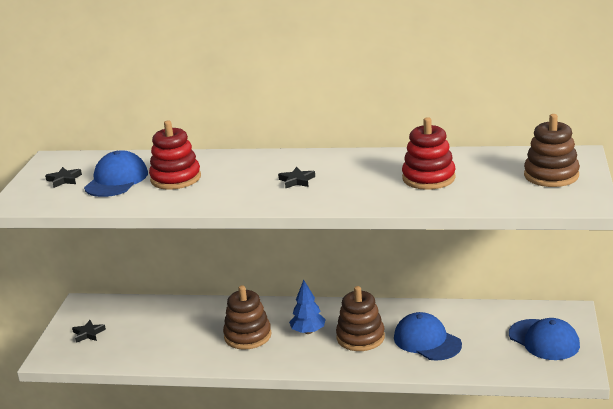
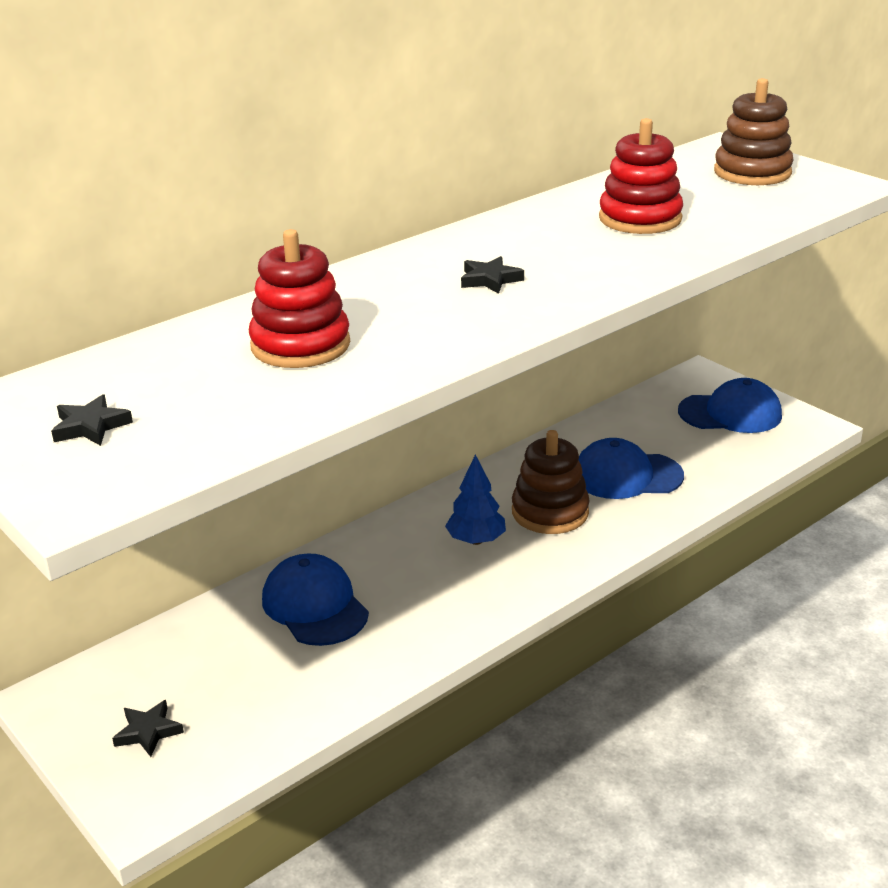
camera: 50 degrees left, 5 degrees up
blue cap [84,150,148,197] -> blue cap moved to [262,553,369,646]
brown stacking toy [223,285,271,350] -> none

